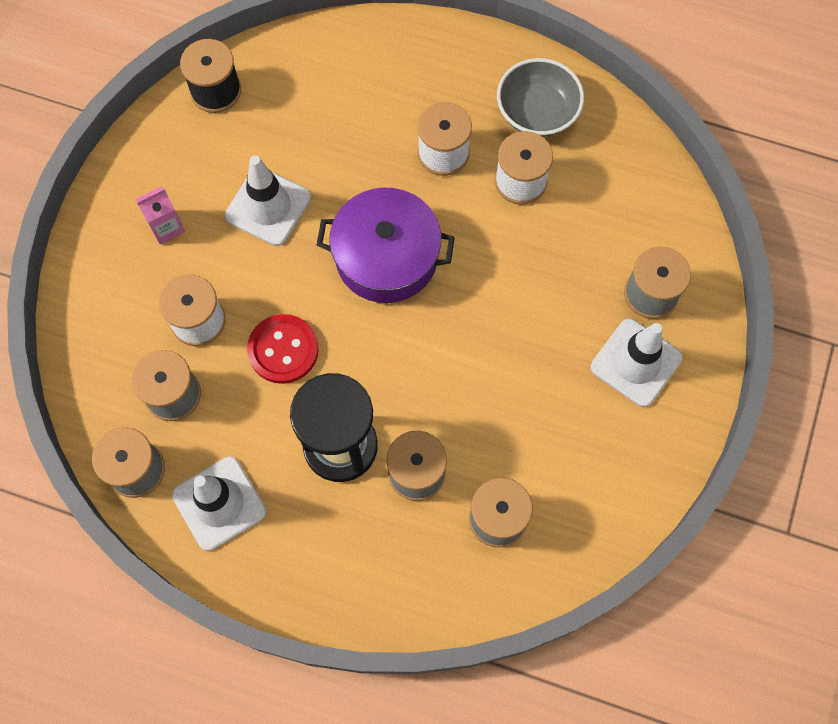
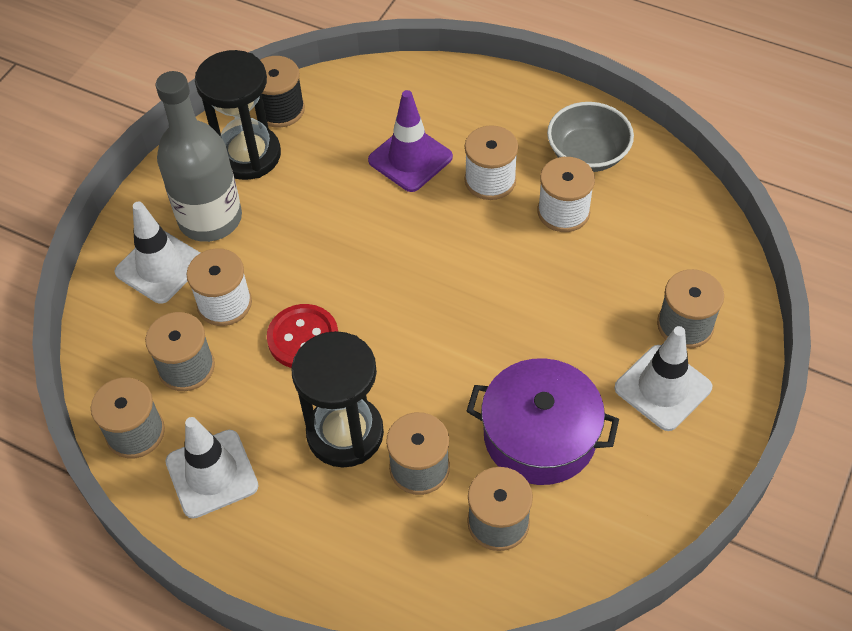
camera: 10 degrees right, 15 degrees down
pink carton [135,186,185,244] -> grey bottle [156,71,242,242]
white traffic cone [225,155,311,246] -> white traffic cone moved to [114,202,200,304]
purple pot [317,187,455,303] -> purple pot moved to [466,358,619,485]
none -> black hourglass [195,50,281,180]
none -> purple traffic cone [368,90,453,192]

